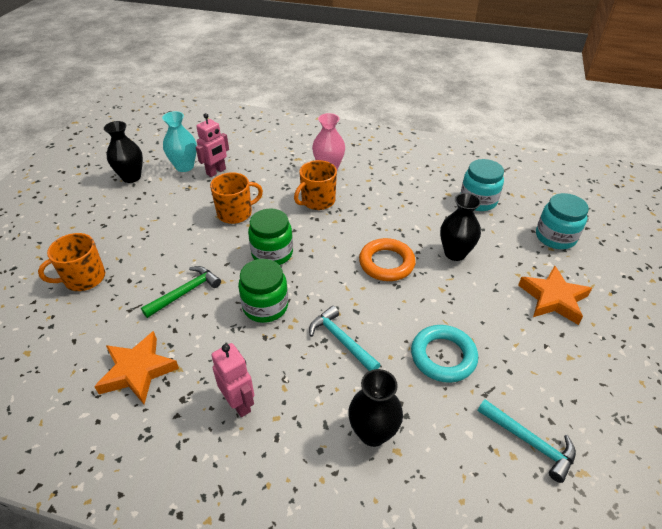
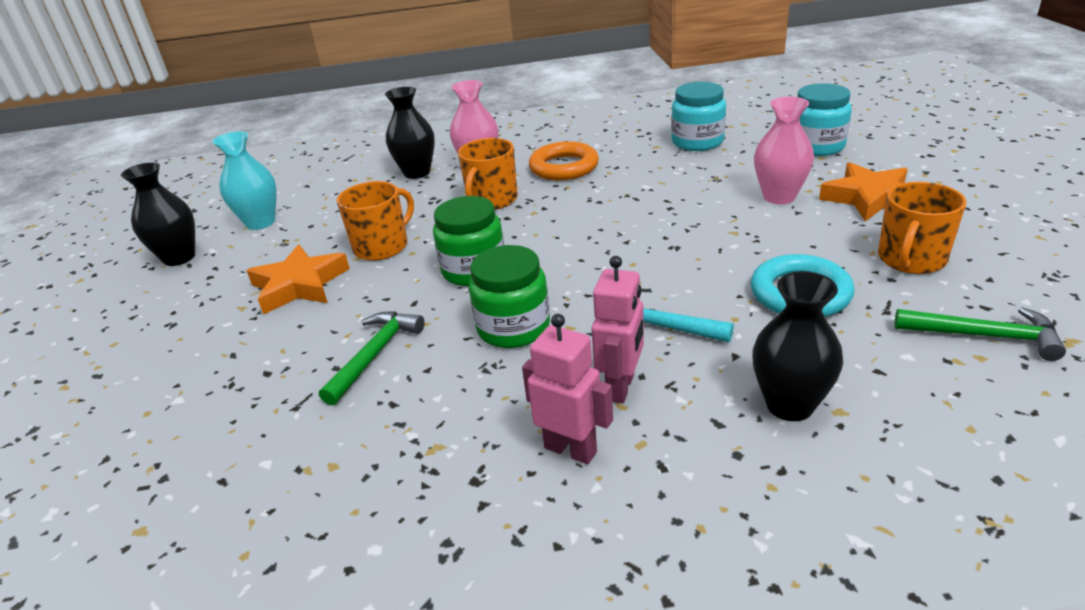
camera: 20 degrees left, 10 degrees down
orange mug [38,233,105,291] -> orange mug moved to [878,182,966,274]
orange star [94,331,179,404] -> orange star moved to [246,244,350,314]
pink robot [196,113,229,177] -> pink robot moved to [592,256,644,403]
orange ring [359,238,416,281] -> orange ring moved to [529,141,599,180]
black vase [440,193,481,261] -> black vase moved to [385,87,435,179]
turquoise hammer [478,399,576,483] -> green hammer [895,307,1066,361]
none -> pink vase [754,97,814,204]

